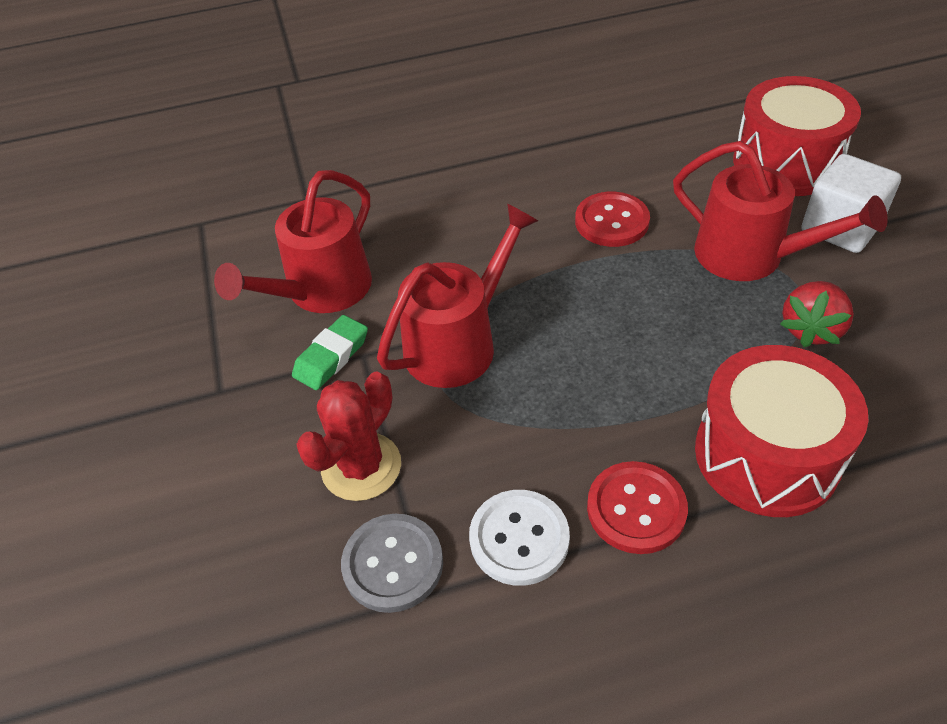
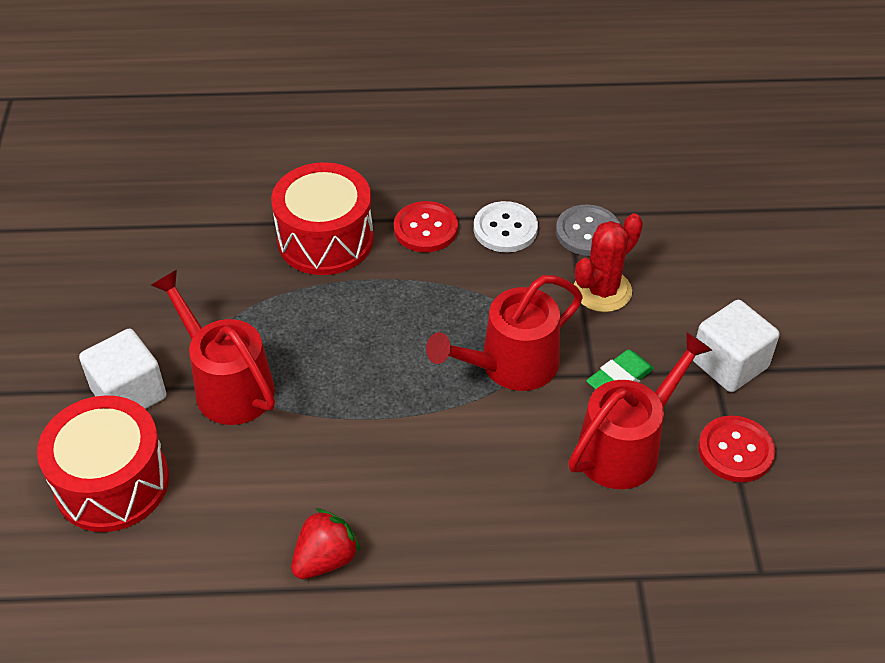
camera: 170 degrees left, 0 degrees up
red button [575,192,650,247] -> red button moved to [698,415,775,482]
red strawberry [780,281,854,347] -> red strawberry moved to [291,508,361,579]
none -> white cube [693,300,780,392]

